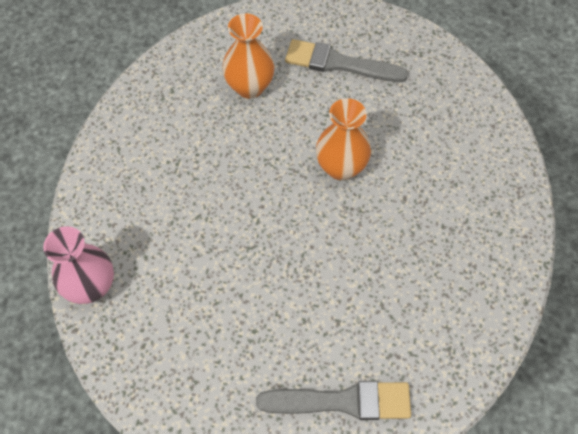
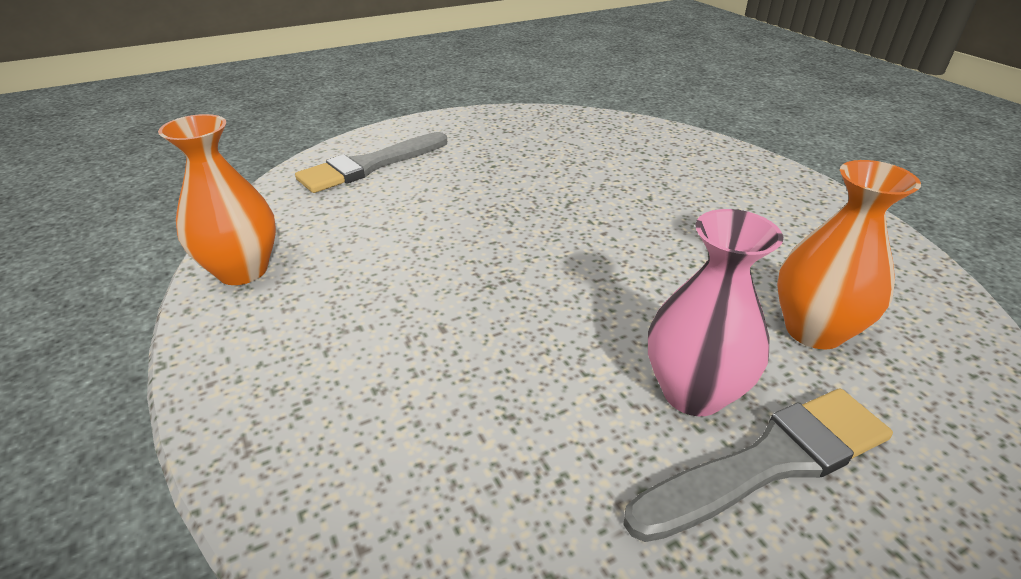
camera: 140 degrees right, 25 degrees down
pink vase [43,226,114,304] -> pink vase moved to [648,209,783,416]
orange vase [316,98,371,180] -> orange vase moved to [158,114,276,285]

